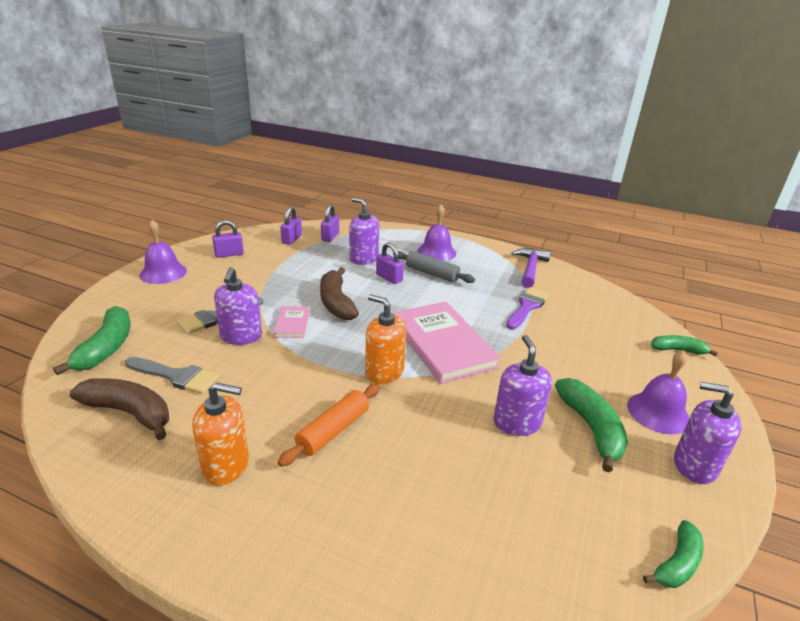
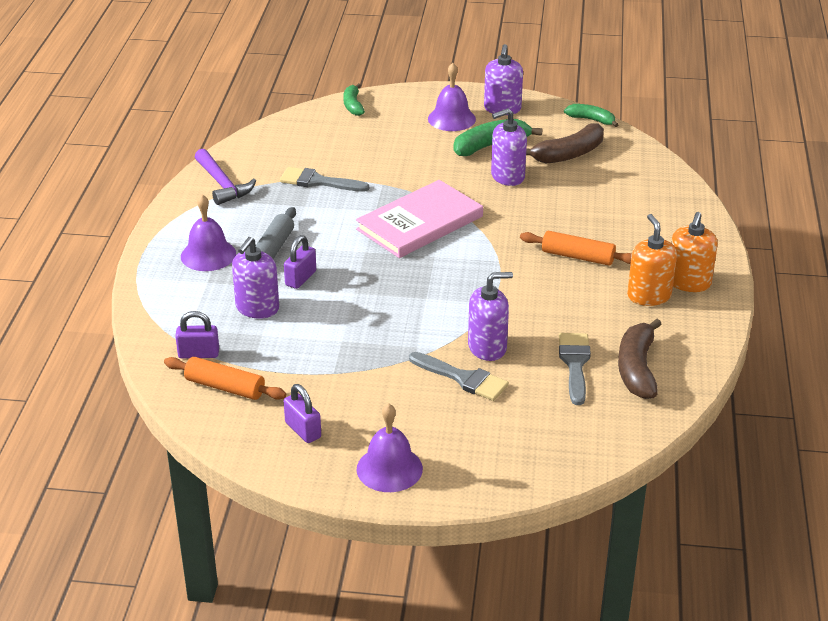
camera: 105 degrees left, 5 degrees up
green banana [53,306,131,376] -> none
pink book [273,306,310,338] -> none
purple padlock [280,207,302,245] -> orange rolling pin [164,357,286,400]
brown banana [320,267,359,320] -> brown banana moved to [526,123,604,163]
orange soap dispenser [365,294,406,384] -> orange soap dispenser moved to [671,212,718,292]
purple brush [506,287,549,329] -> grey brush [280,167,369,192]
purple hammer [512,248,551,288] -> purple hammer turned 120 degrees counterclockwise [195,149,256,205]

